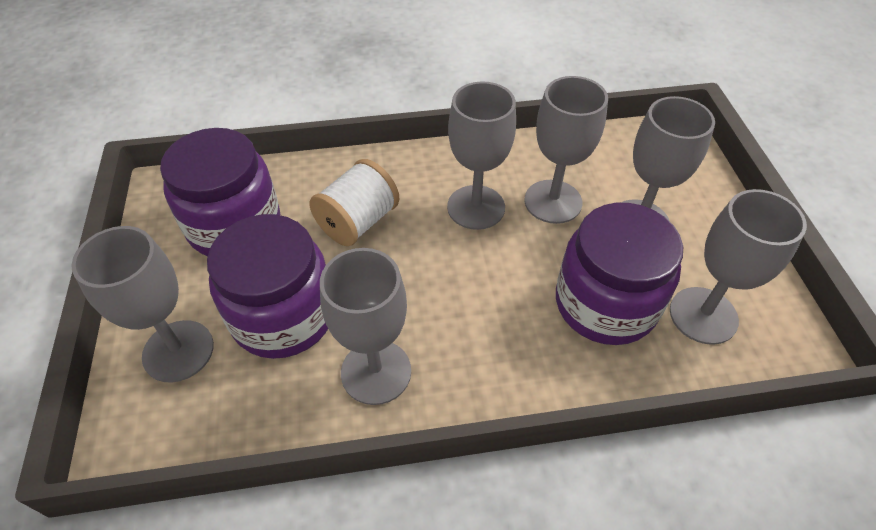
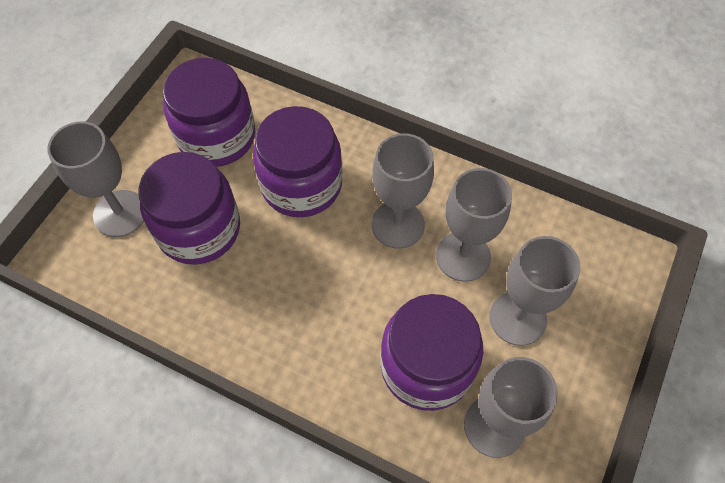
camera: 35 degrees right, 10 degrees up
white spool [309,159,399,246] -> purple jar [253,106,343,217]
grey goblet [320,248,411,405] -> none

